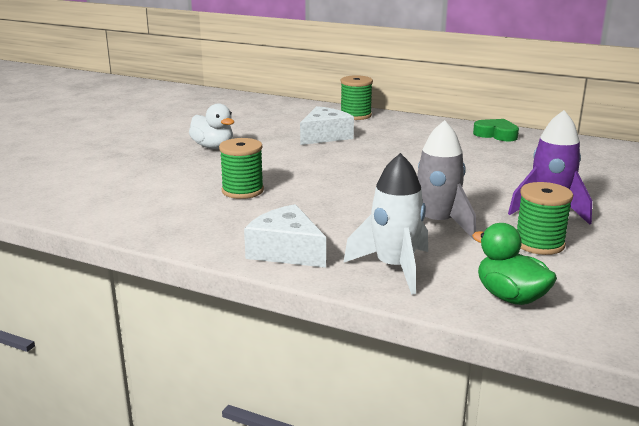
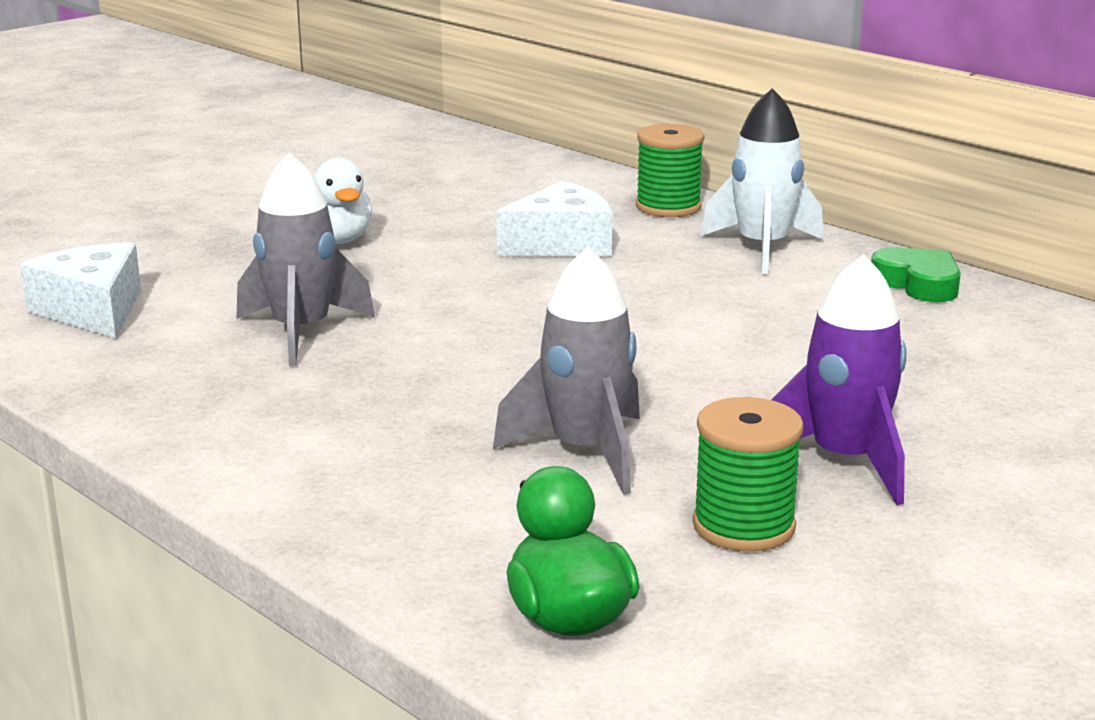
camera: 20 degrees right, 0 degrees up
green spool [219,138,264,199] -> grey rocket [236,153,375,366]
white cheese [244,204,326,268] -> white cheese moved to [20,242,141,339]
white rocket [343,153,428,295] -> white rocket moved to [701,88,823,275]

